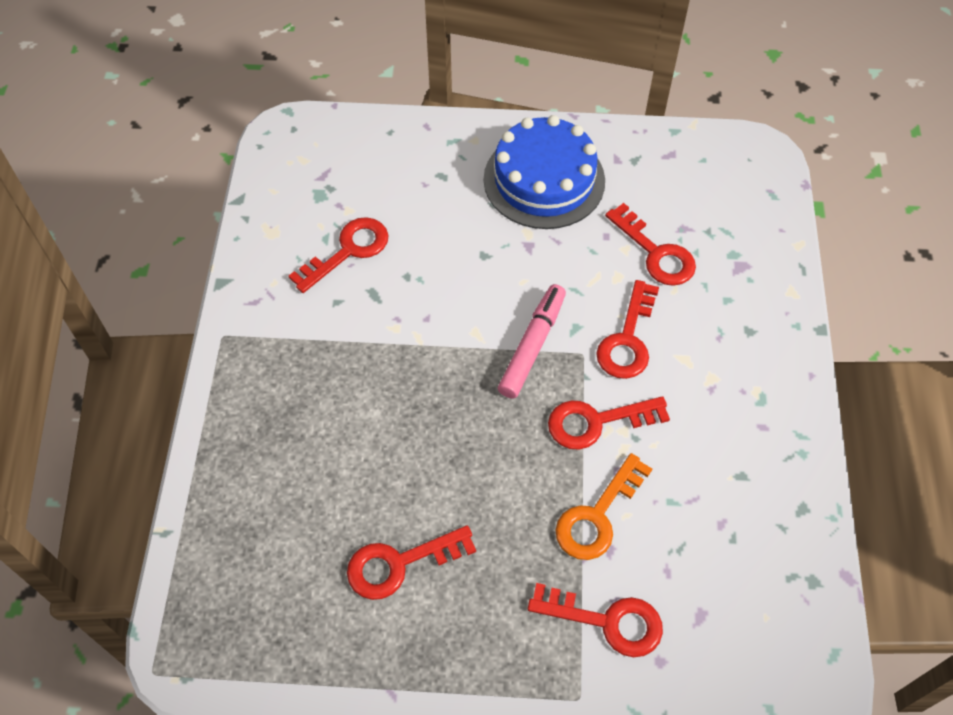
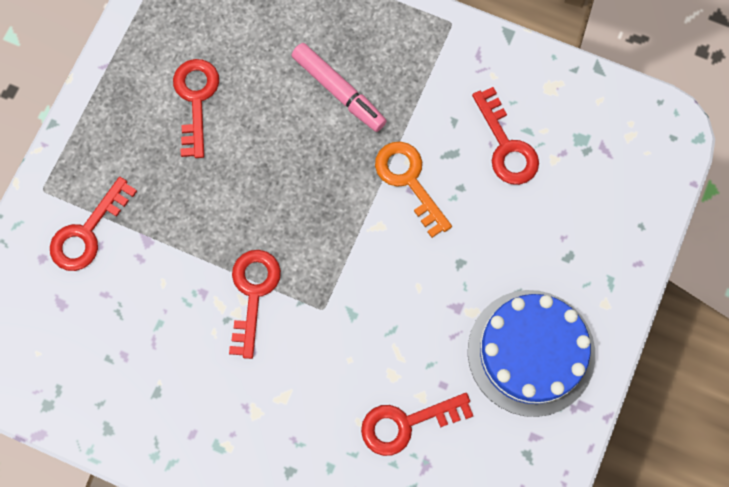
camera: 110 degrees right, 15 degrees up
pink marker [498,284,566,399] -> pink marker moved to [291,43,387,132]
orange key [555,453,652,560] -> orange key moved to [375,142,452,238]
red key [596,280,659,379] -> none

